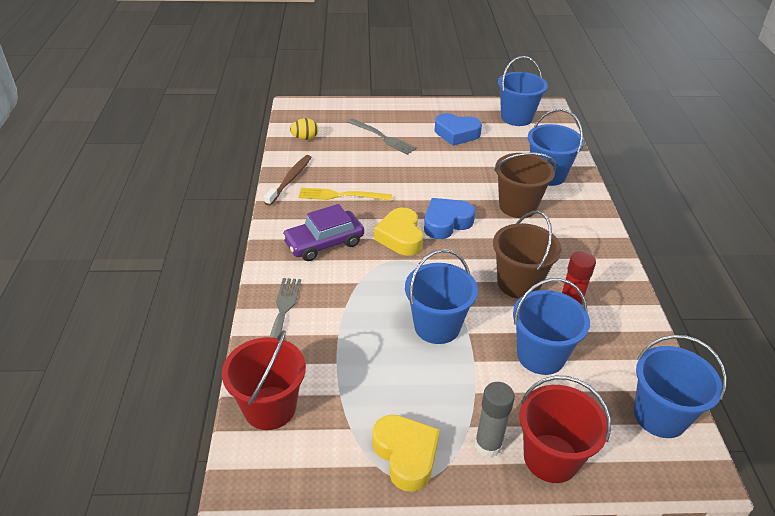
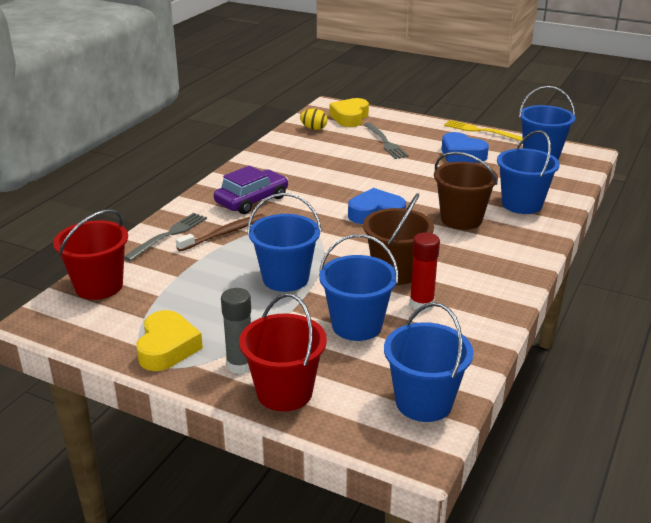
camera: 30 degrees right, 10 degrees down
brown toothbrush [264,155,312,206] -> brown toothbrush moved to [176,214,265,252]
purple car [282,204,364,261] -> purple car turned 135 degrees clockwise [214,166,288,214]
yellow fork [298,188,392,201] -> yellow fork moved to [444,120,523,141]
yellow heart [374,208,423,256] -> yellow heart moved to [329,98,369,127]

